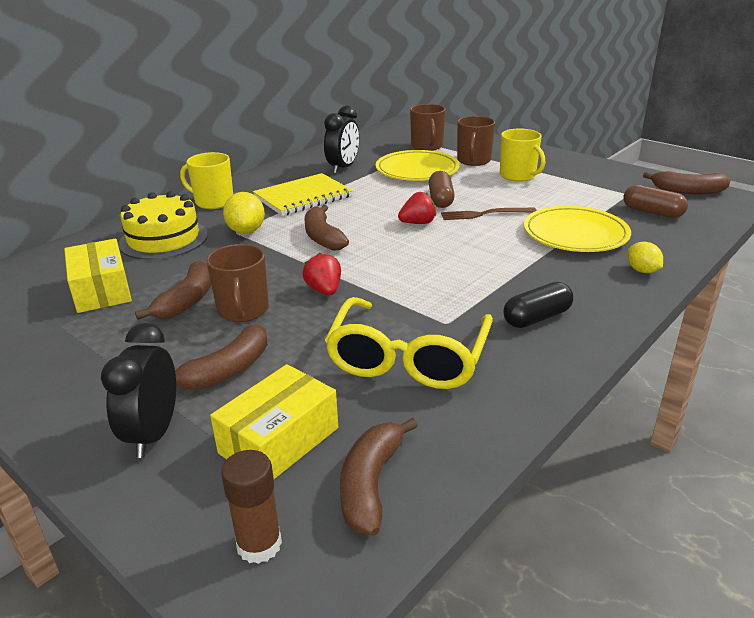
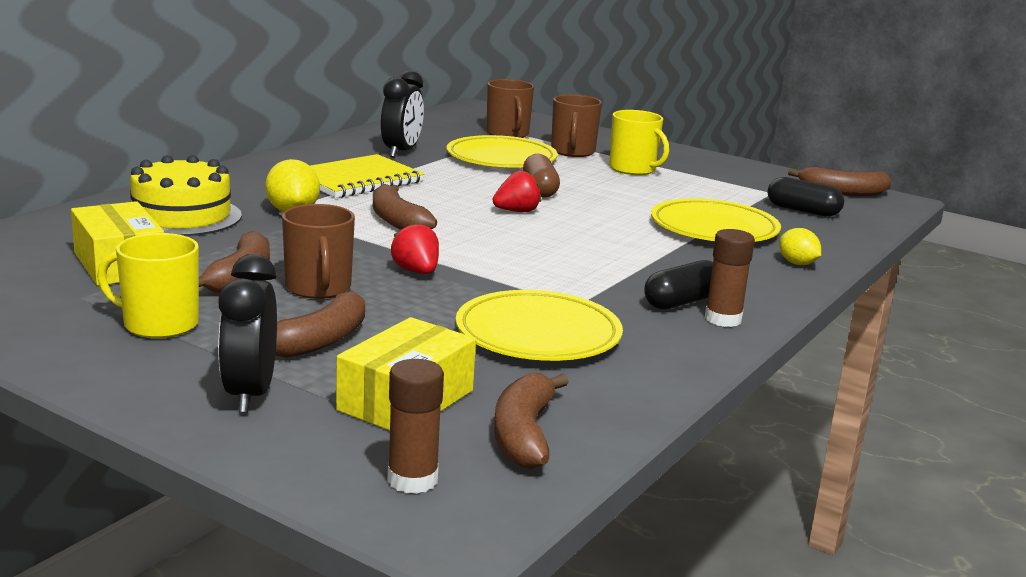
camera: 10 degrees left, 10 degrees down
yellow mug [180,152,233,209] -> yellow mug moved to [97,233,199,338]
yellow glasses [325,297,493,389] -> yellow plate [456,290,623,361]
brown fork [441,208,537,220] -> none
brown capsule [623,185,688,218] -> black capsule [768,177,844,217]
none -> brown glue stick [705,229,755,327]

